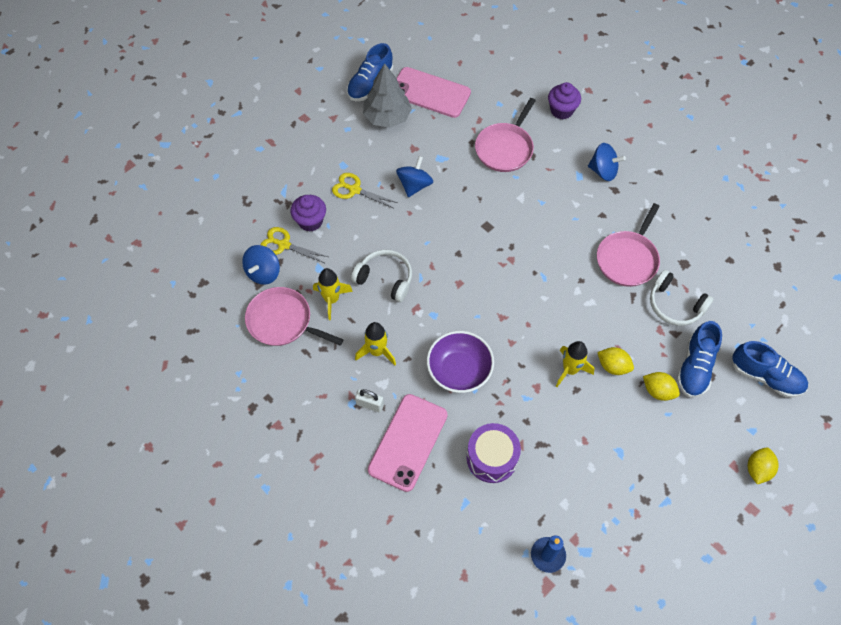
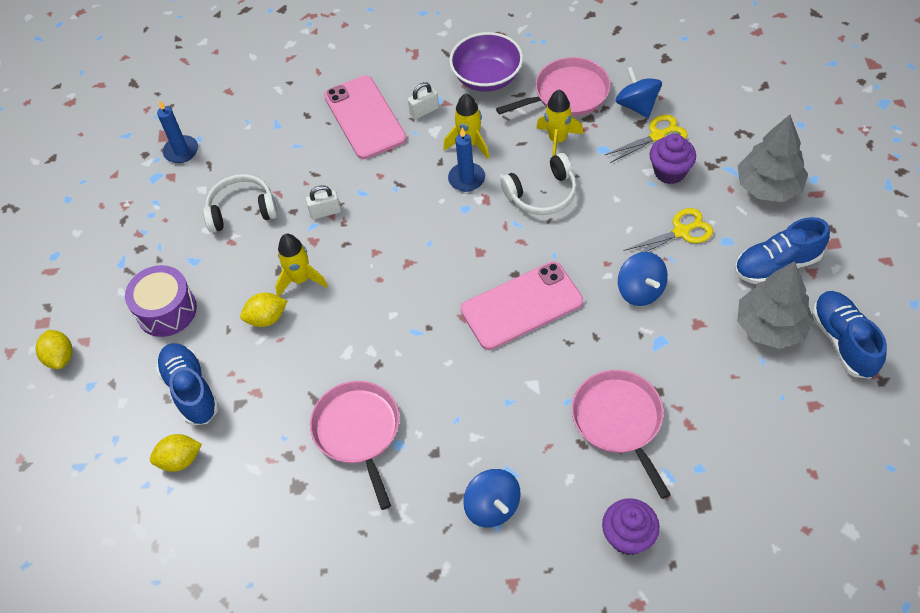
camera: 135 degrees right, 5 degrees down
pink phone [397,67,471,118] -> pink phone moved to [461,261,583,350]
purple bowl [427,331,494,393] -> purple bowl moved to [449,32,523,92]
purple drum [467,423,521,483] -> purple drum moved to [125,265,197,337]
blue spinning top [588,143,626,181] -> blue spinning top turned 90 degrees counterclockwise [463,469,521,528]
yellow lemon [643,372,680,401] -> yellow lemon moved to [150,434,202,472]
white headphones [650,270,714,326] -> white headphones moved to [203,174,278,233]
blue shoe [732,341,808,398] -> blue shoe moved to [735,217,830,284]
none -> white padlock [306,185,341,219]
none -> blue candle [448,128,485,192]
none -> grey tree [738,115,808,202]

